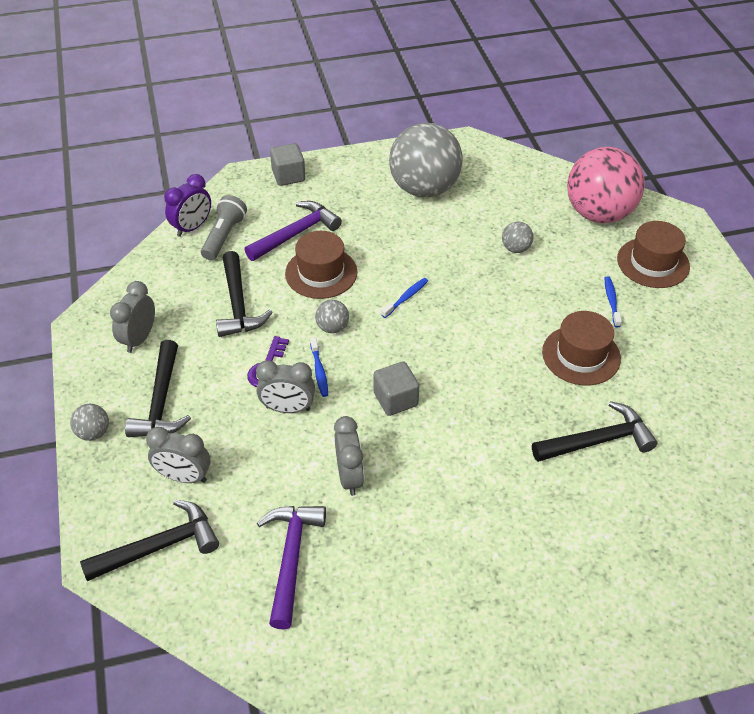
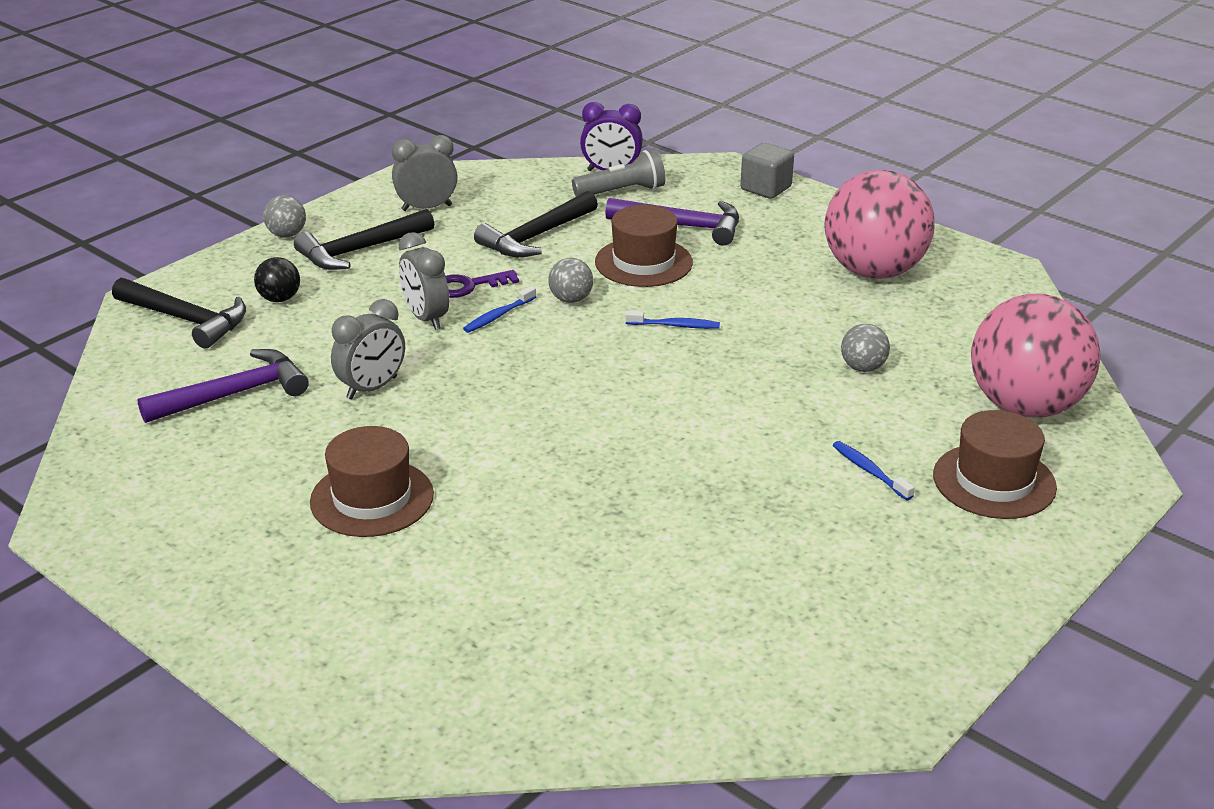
camera: 55 degrees right, 15 degrees down
grey clock [146,427,211,483] -> black ball [254,257,300,302]
grey cube [374,361,419,416] -> none
grey ball [389,123,463,197] -> pink ball [825,170,935,279]
black hammer [532,401,657,462] -> none
brown hat [542,311,621,385] -> brown hat moved to [310,426,434,537]
blue toothbrush [605,276,622,327] -> blue toothbrush turned 90 degrees counterclockwise [833,441,915,500]

